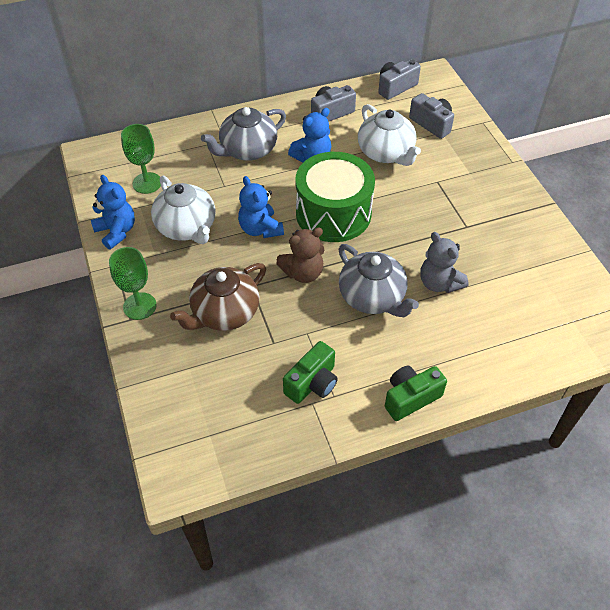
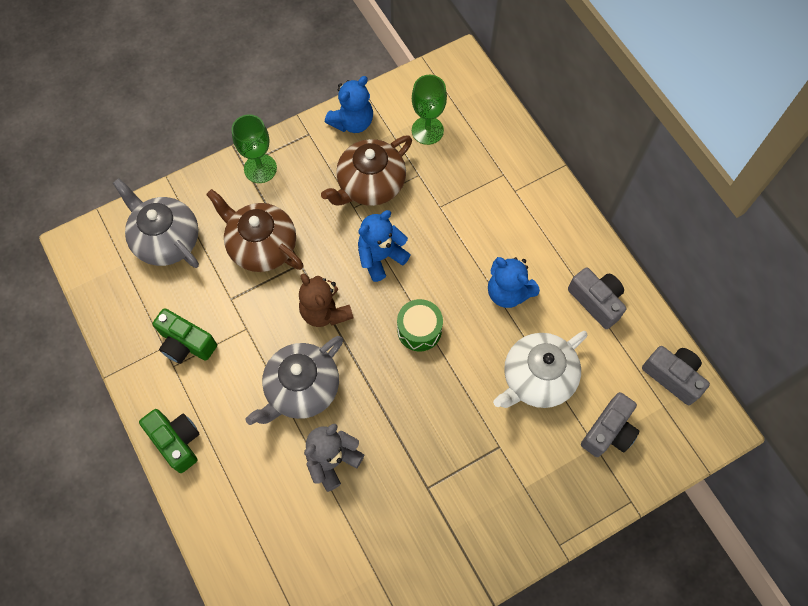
camera: 80 degrees right, 15 degrees up
white teapot [151,176,216,244] -> brown teapot [321,136,412,206]
grey teapot [201,107,286,161] -> grey teapot moved to [113,178,199,268]
green drum [295,152,375,242] -> green drum [397,299,443,352], size x0.50

